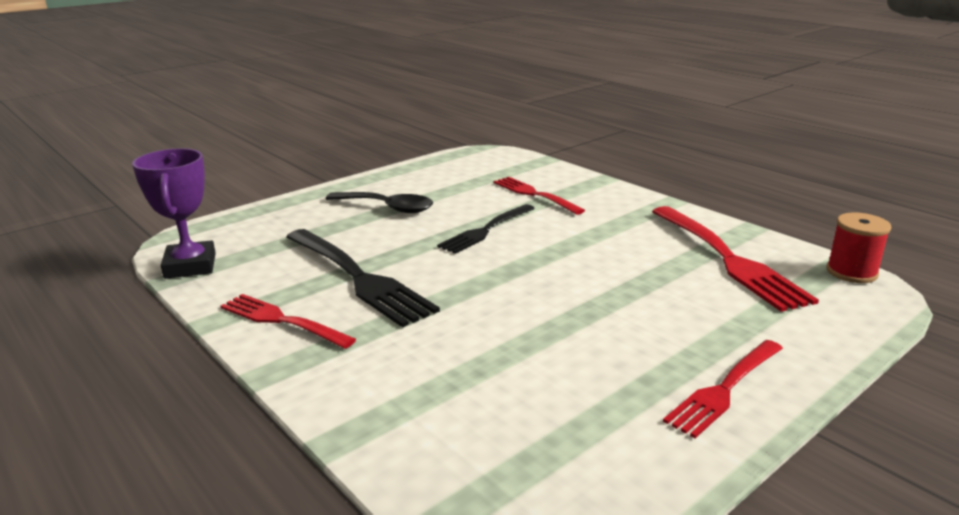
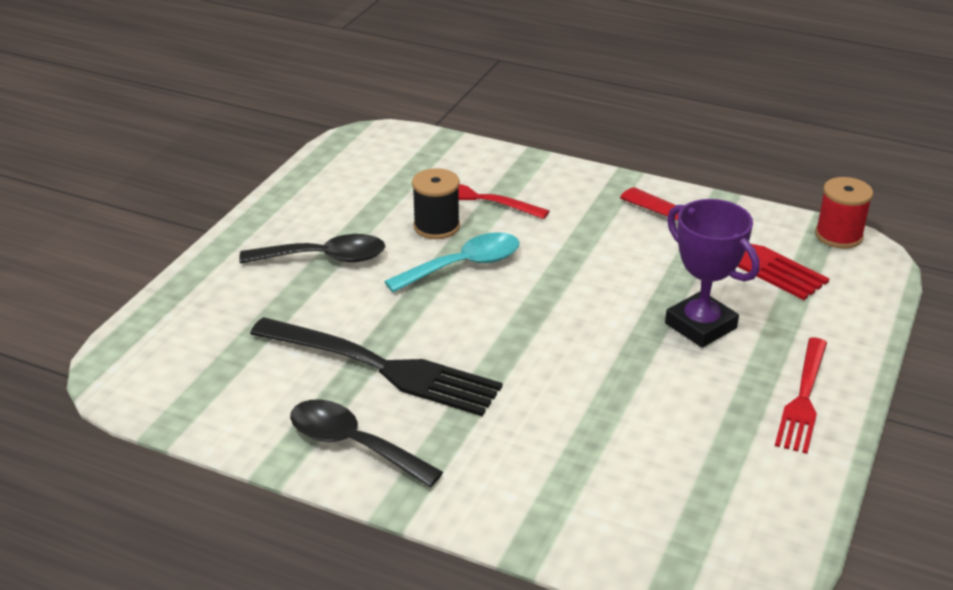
camera: 25 degrees left, 10 degrees up
purple trophy [132,148,216,279] -> purple trophy moved to [665,199,760,348]
red fork [221,294,356,349] -> black spoon [290,399,443,487]
black fork [437,204,535,254] -> turquoise spoon [384,232,520,293]
none -> black spool [412,168,460,239]

